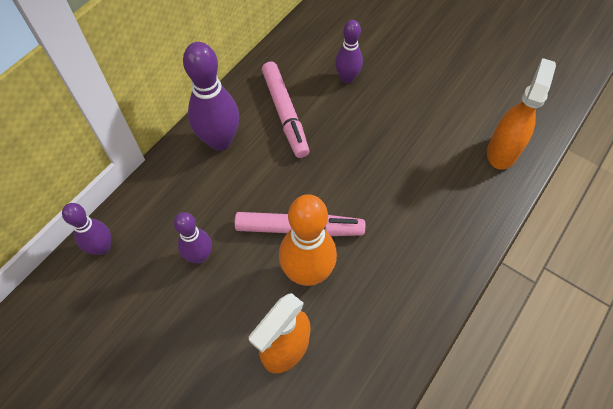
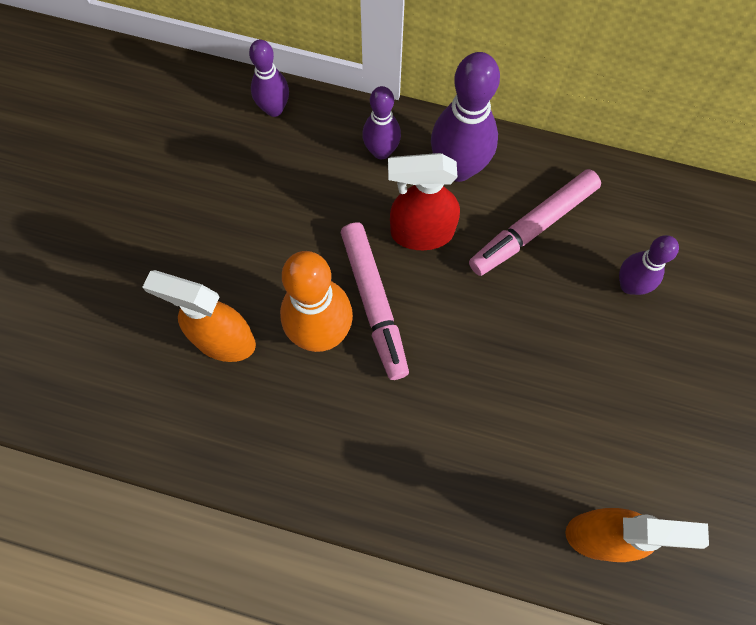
camera: 70 degrees right, 10 degrees up
purple bowling pin [174,212,212,264] -> purple bowling pin moved to [362,86,401,159]
none -> red spray bottle [388,153,460,250]

